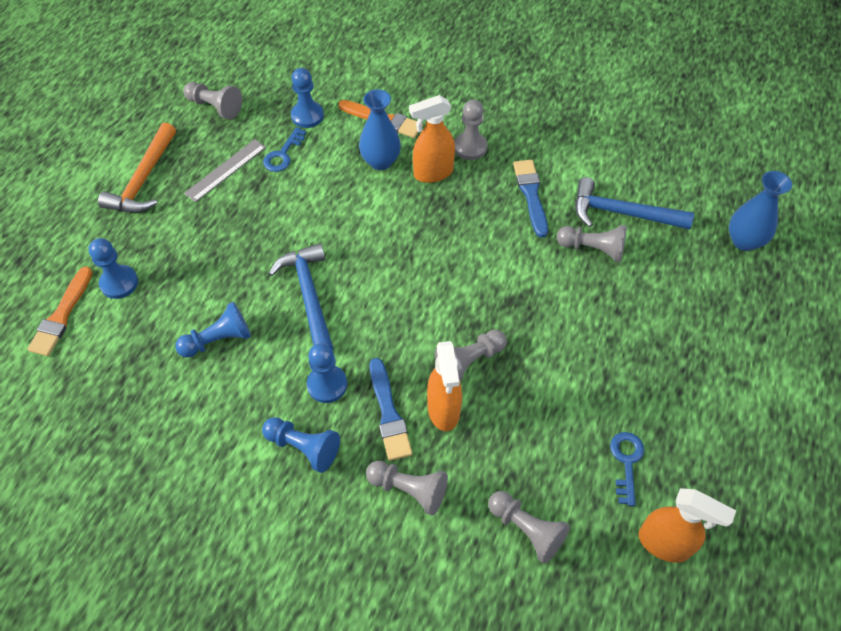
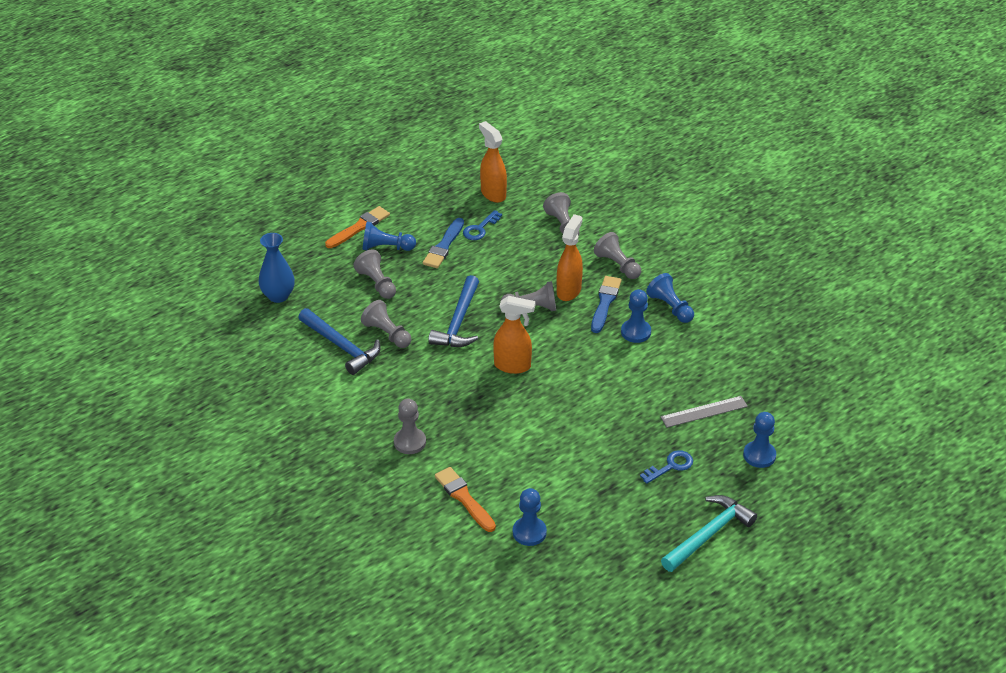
camera: 150 degrees left, 15 degrees down
orange brush [28,266,93,356] -> orange brush moved to [325,206,390,248]
orange hammer [98,122,176,213] -> turquoise hammer [661,495,757,572]
blue pawn [175,302,251,358] -> blue pawn moved to [363,222,416,251]
grey pawn [183,82,242,120] -> grey pawn moved to [354,249,396,299]
grey ruler [184,139,266,202] -> grey ruler moved to [661,396,748,428]
blue key [263,127,306,172] -> blue key moved to [640,450,693,484]
blue hammer [269,243,334,350] -> blue hammer moved to [428,275,479,347]
blue vase [359,89,401,170] -> none
orange spray bottle [409,95,455,183] -> orange spray bottle moved to [493,296,535,374]
blue brush [513,160,548,238] -> blue brush moved to [423,218,464,268]

